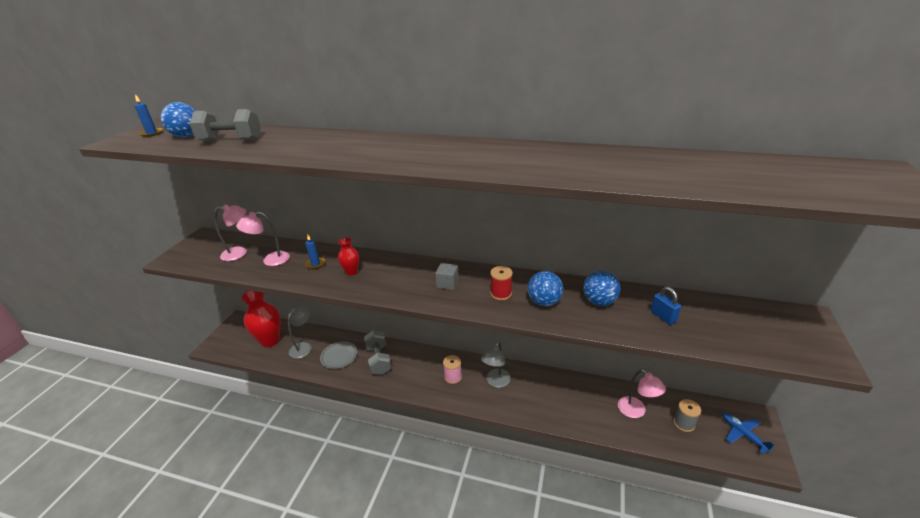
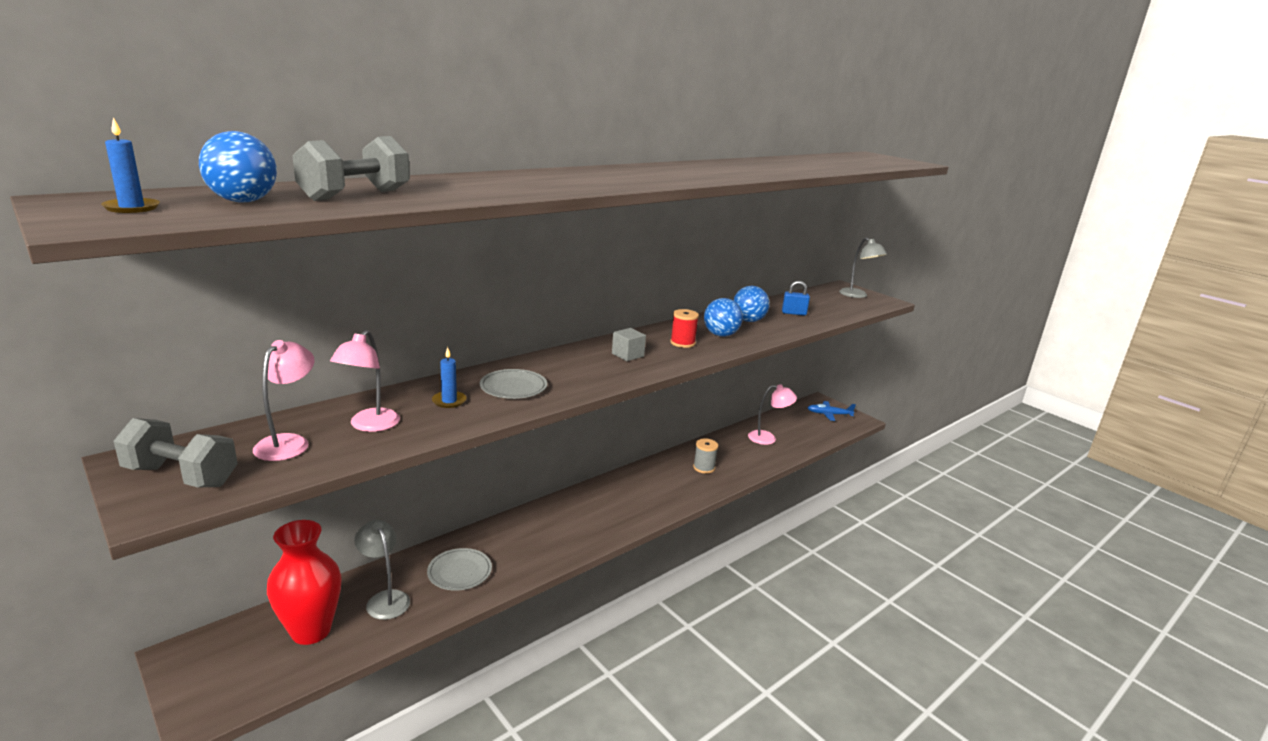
camera: 60 degrees left, 10 degrees down
red vase [338,237,359,276] -> grey plate [480,369,547,399]
grey dumbbell [364,330,392,375] -> grey dumbbell moved to [114,418,238,488]
pink spool [443,355,462,384] -> none
grey lamp [481,342,511,388] -> grey lamp moved to [839,238,887,298]
grey spool [673,399,701,432] -> grey spool moved to [693,438,718,474]

